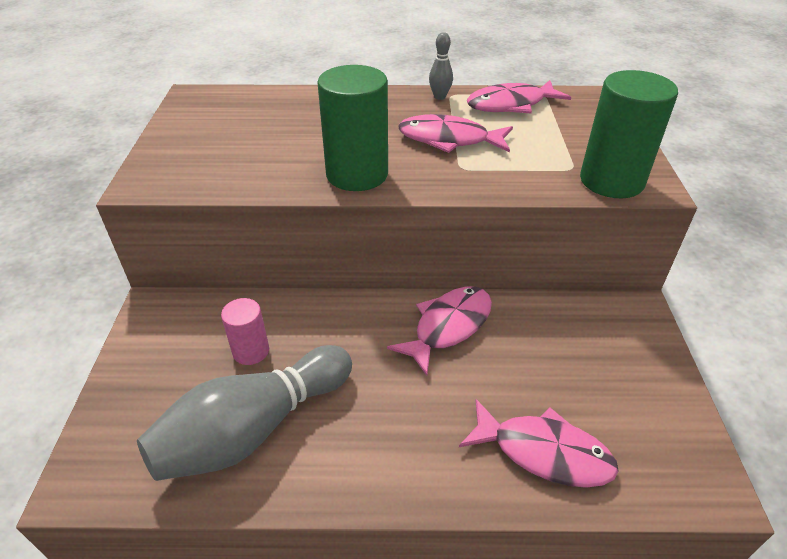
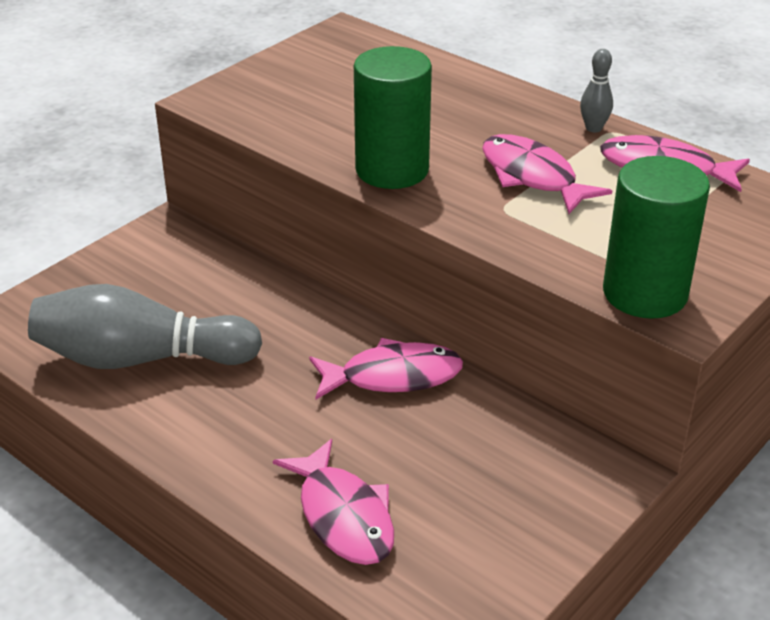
camera: 40 degrees right, 5 degrees down
pink cylinder [221,298,269,365] -> none

